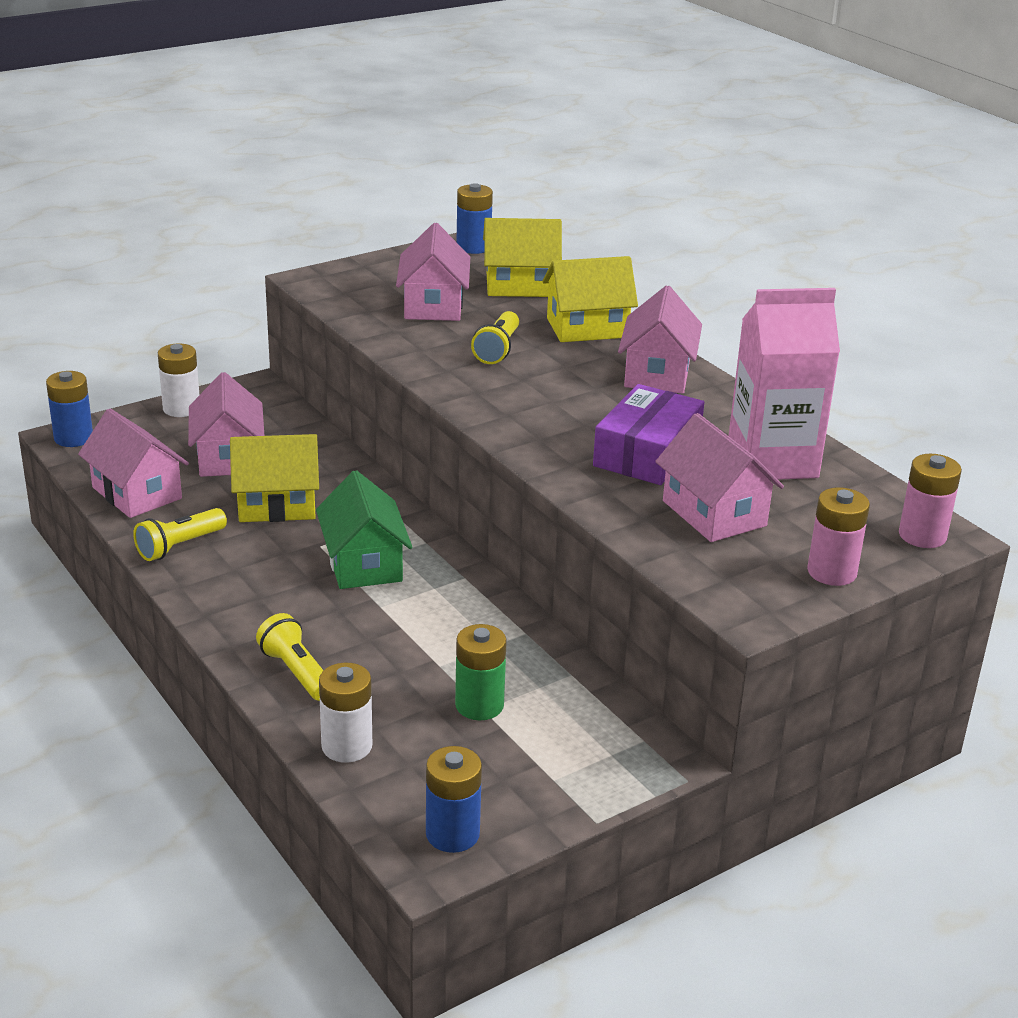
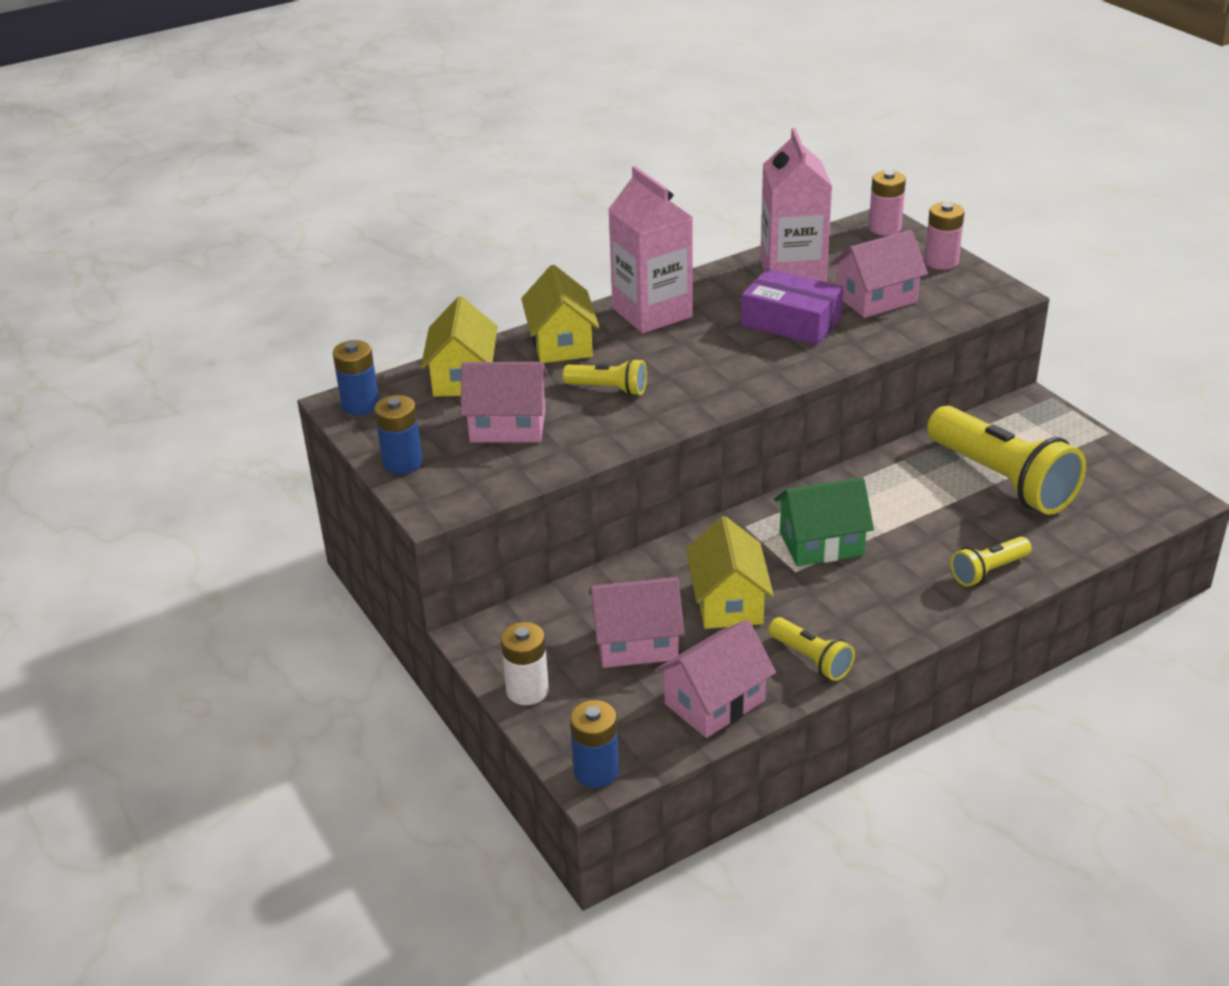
camera: 85 degrees left, 5 degrees up
white battery [319,663,372,763] -> none
blue battery [426,746,482,853] -> blue battery moved to [374,395,423,474]
green battery [455,624,507,720] -> yellow flashlight [927,406,1086,515]
pink house [618,285,702,394] -> pink carton [608,166,693,333]

